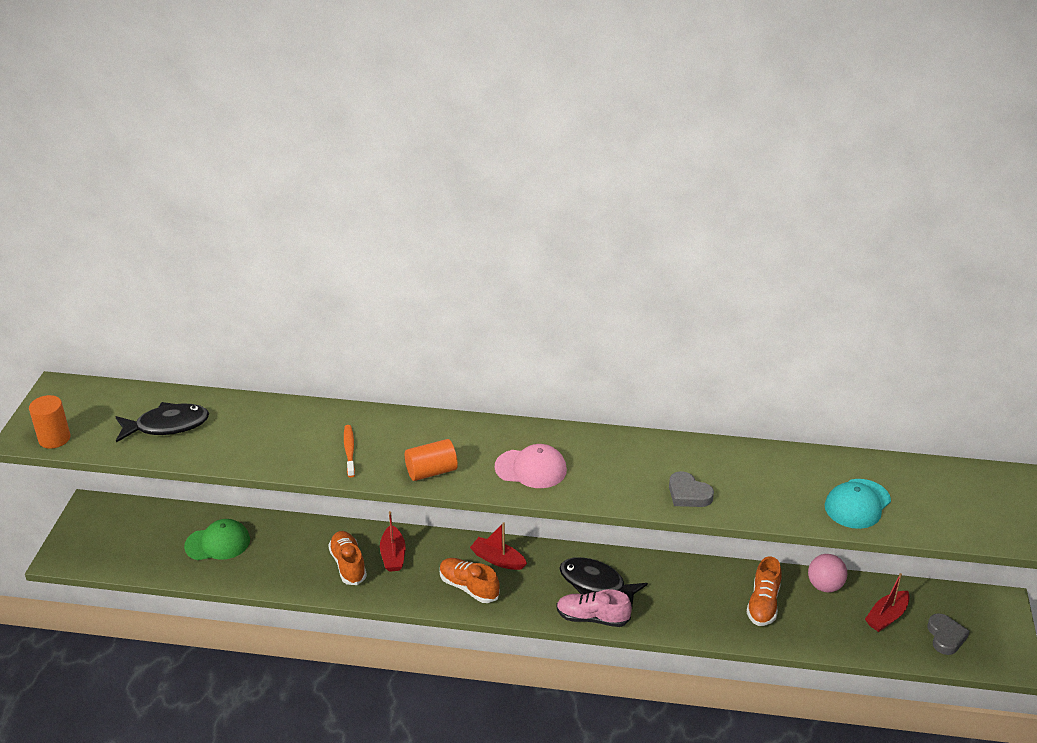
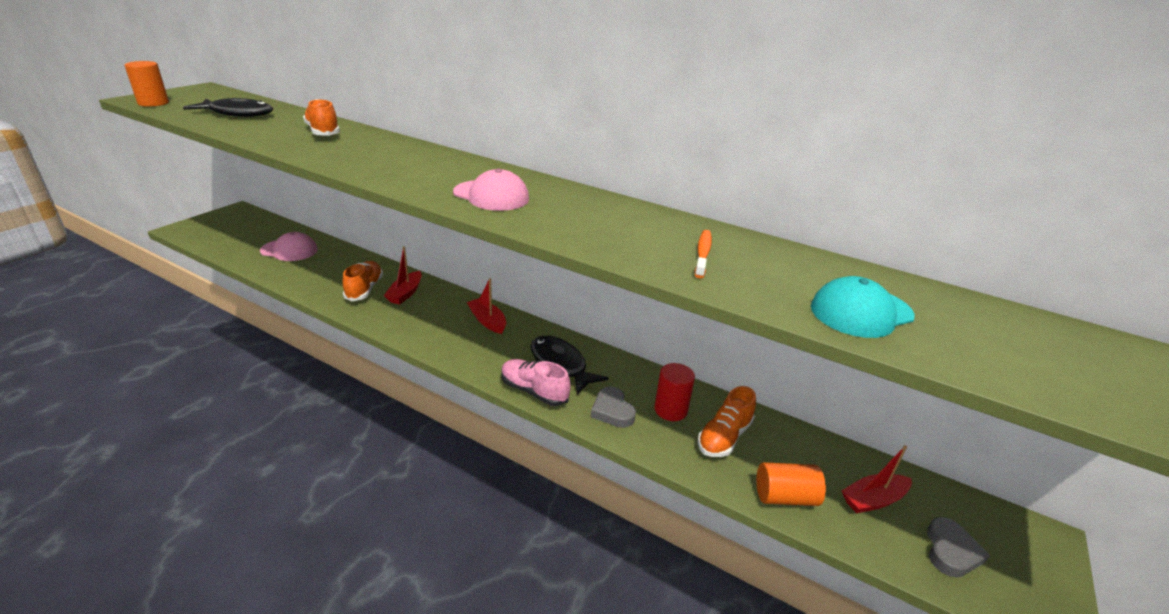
camera: 20 degrees right, 5 degrees down
green cap [184,519,250,560] -> pink cap [260,232,318,261]
orange toothbrush [344,425,355,478] -> orange toothbrush moved to [695,230,712,279]
orange cylinder [405,439,458,481] -> orange cylinder moved to [756,462,826,506]
orange shoe [440,558,500,603] -> orange shoe moved to [303,99,340,136]
grey heart [669,471,714,507] -> grey heart moved to [591,387,636,428]
pink ball [808,554,847,592] -> none
none -> red cylinder [654,363,695,421]

